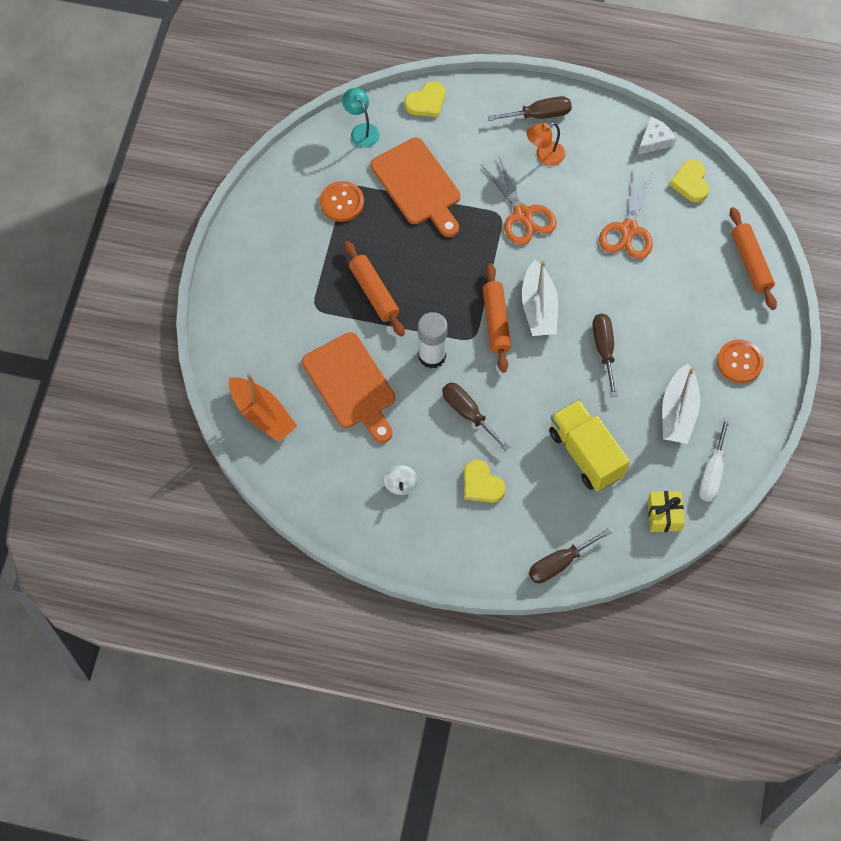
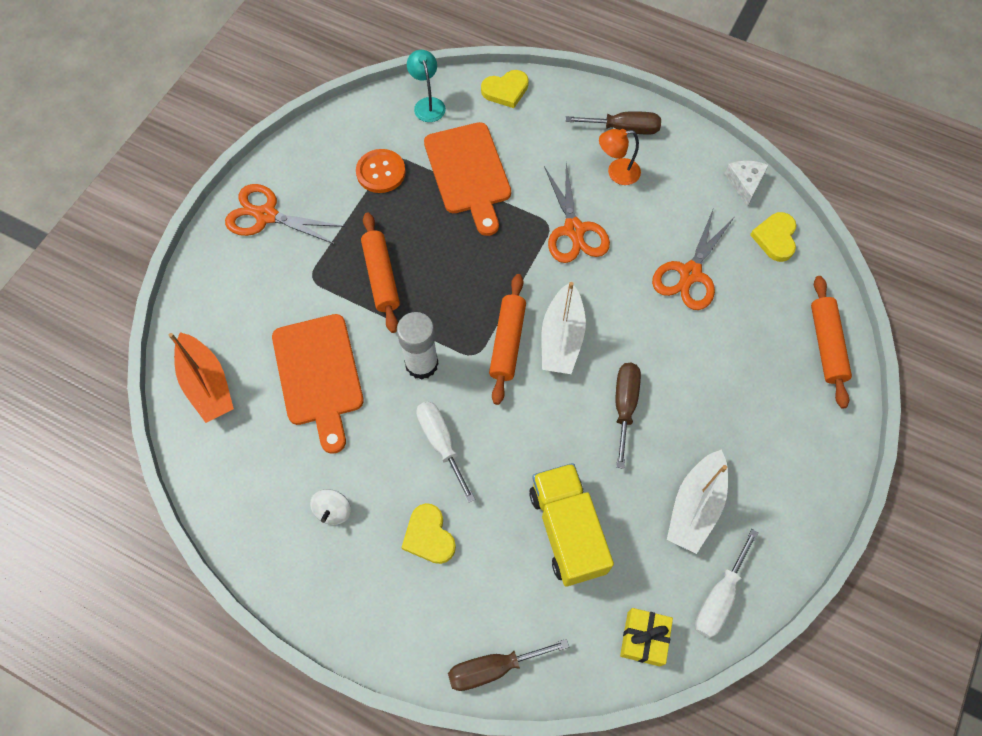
camera: 15 degrees right, 0 degrees up
brown screwdriver [442,382,510,451] -> white screwdriver [416,401,475,503]
white cheese [638,116,676,155] -> white cheese turned 60 degrees counterclockwise [724,160,769,207]
orange button [717,339,764,383] -> none
none -> orange scissors [225,184,345,245]

